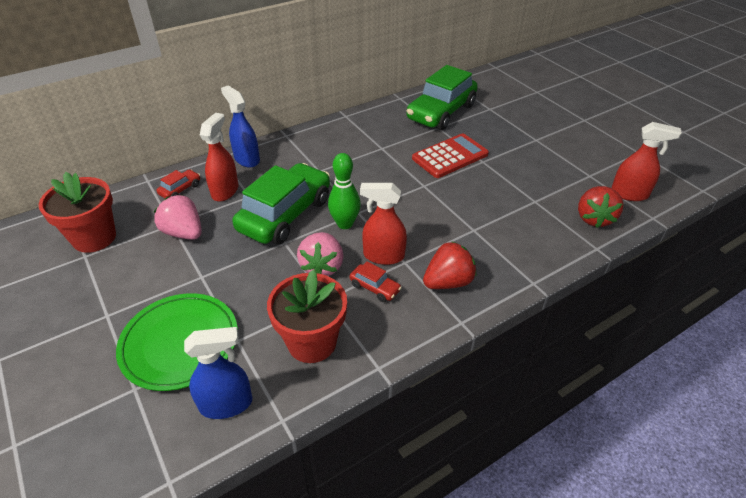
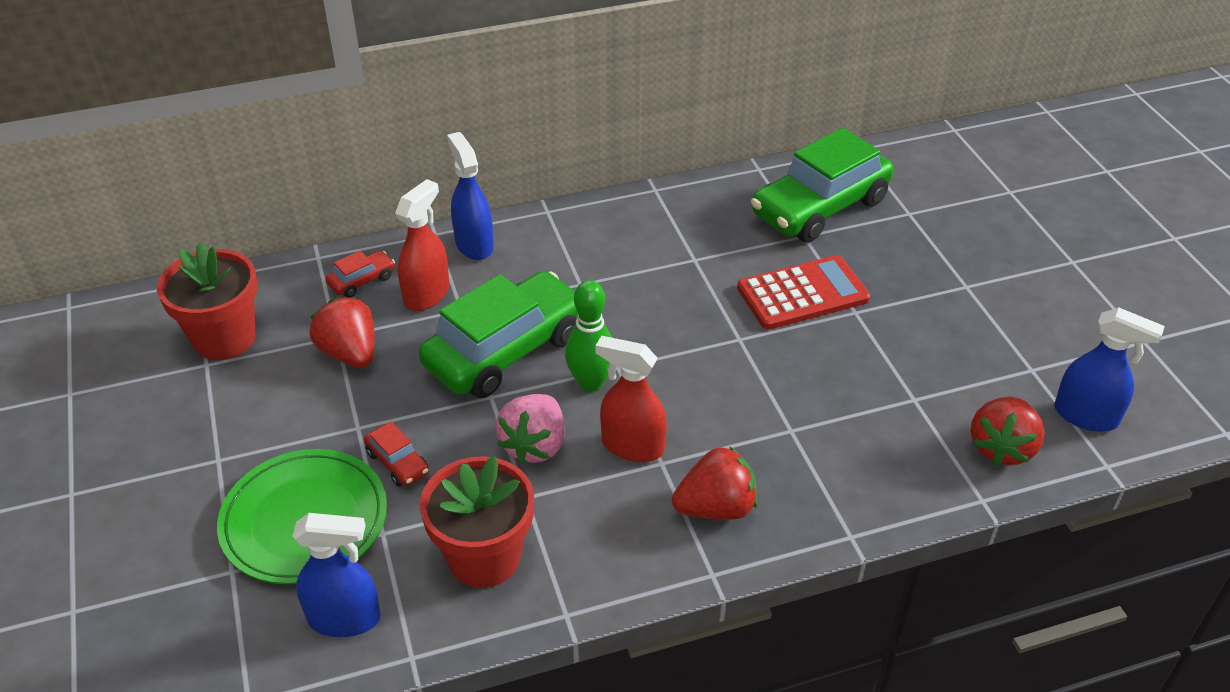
camera: 15 degrees right, 0 degrees up
pink strawberry [154,195,202,240] -> red strawberry [309,297,375,368]
red car [350,261,402,302] -> red car moved to [364,422,429,487]
red spray bottle [611,122,682,201] -> blue spray bottle [1054,307,1165,432]

